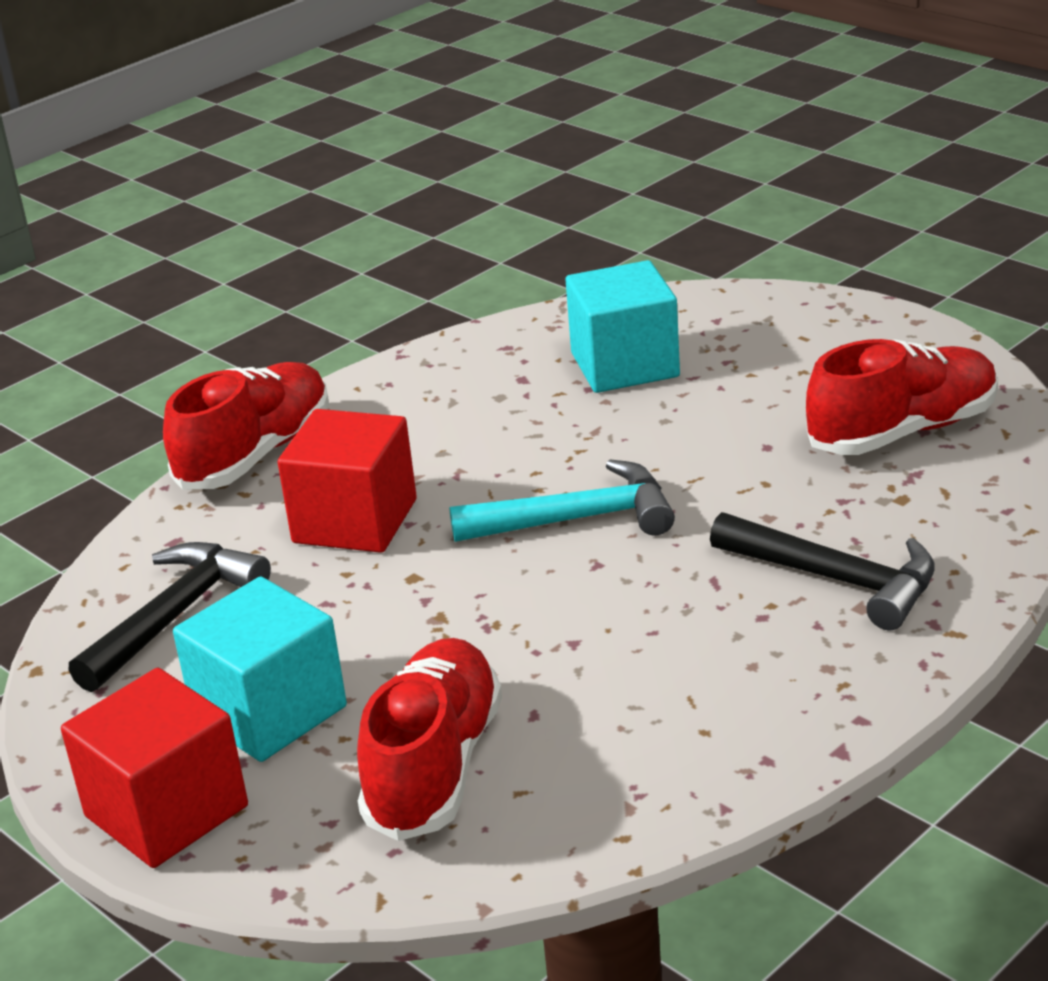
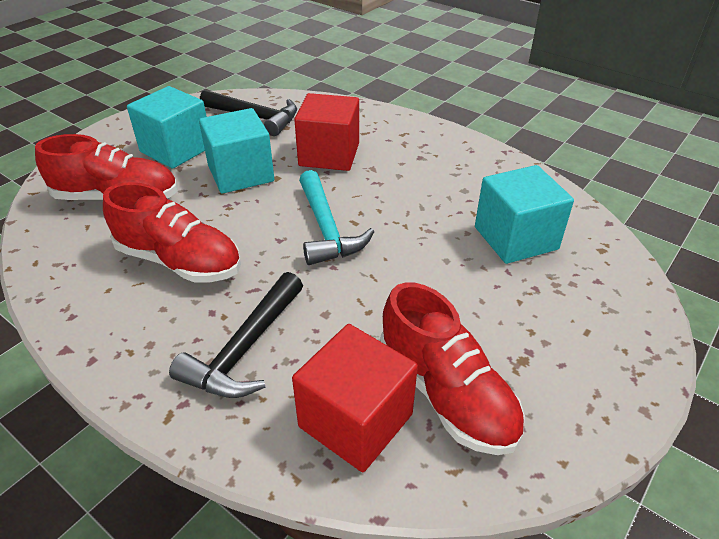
camera: 80 degrees right, 10 degrees up
red cube [61,668,248,868] -> red cube moved to [292,324,418,472]
red shoe [163,362,329,490] -> red shoe moved to [103,182,241,283]
none -> turquoise cube [199,108,274,194]

